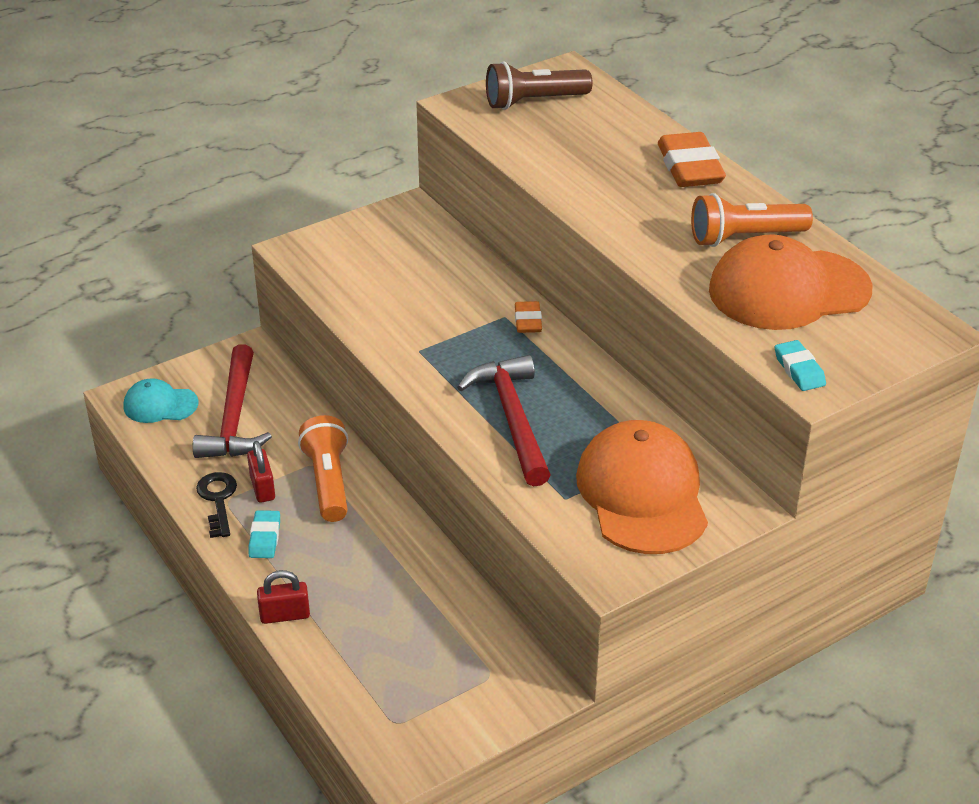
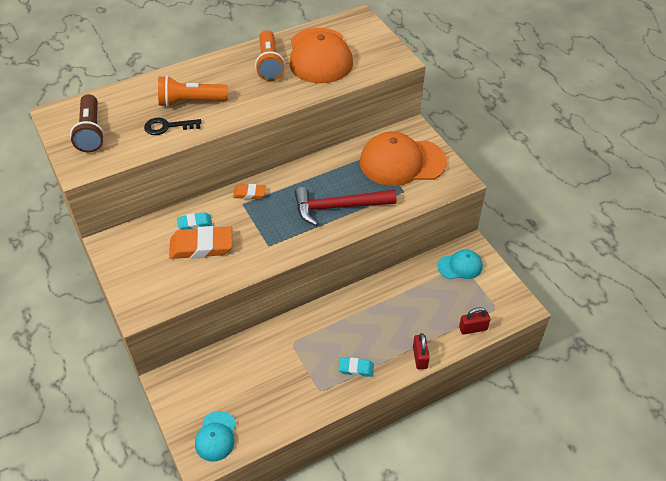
camera: 85 degrees left, 10 degrees up
red hammer [193,344,272,458] -> none
black key [196,472,237,538] -> black key moved to [144,117,202,135]
red padlock [247,441,275,503] -> red padlock moved to [459,307,490,335]
orange flashlight [298,415,348,522] -> orange flashlight moved to [158,76,227,107]
orange eraser [658,132,726,187] -> orange eraser moved to [169,226,232,259]
turquoise eraser [775,340,826,391] -> turquoise eraser moved to [177,212,212,230]
none -> turquoise cap [437,250,483,279]

